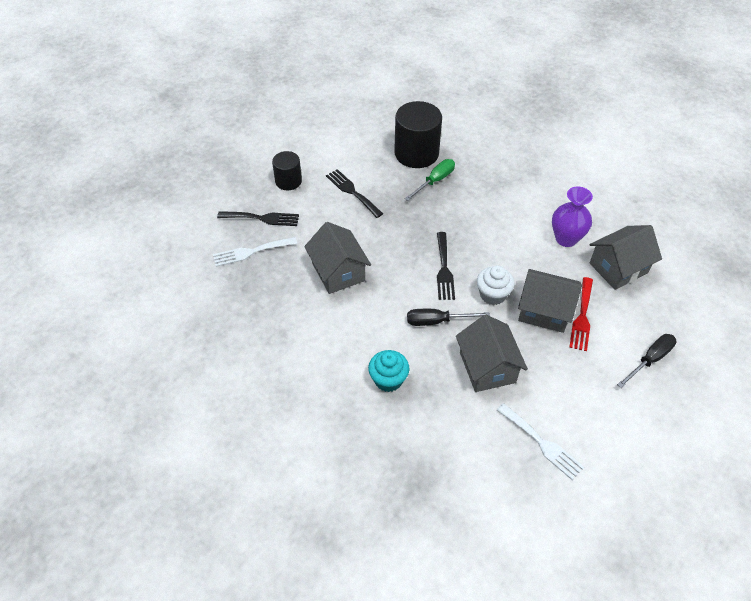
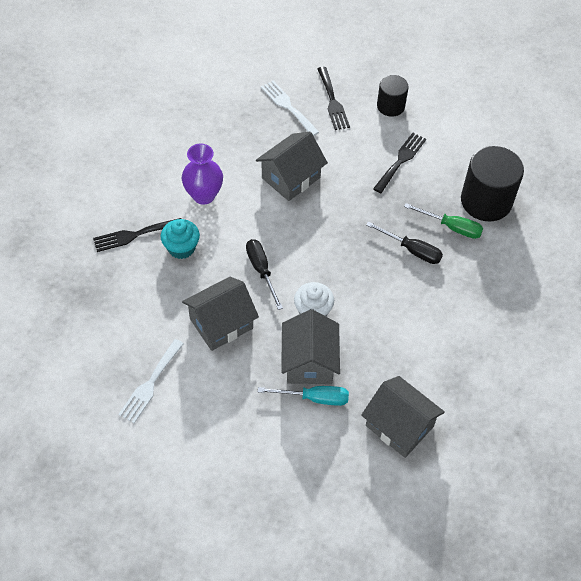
camera: 70 degrees right, 5 degrees up
black fork [437,232,455,300] -> black fork moved to [93,218,182,252]
purple vase [552,187,593,247] -> purple vase moved to [182,144,223,205]
red fork [569,277,593,351] -> turquoise screwdriver [258,386,349,406]
black screwdriver [617,334,676,388] -> black screwdriver moved to [366,221,443,264]

